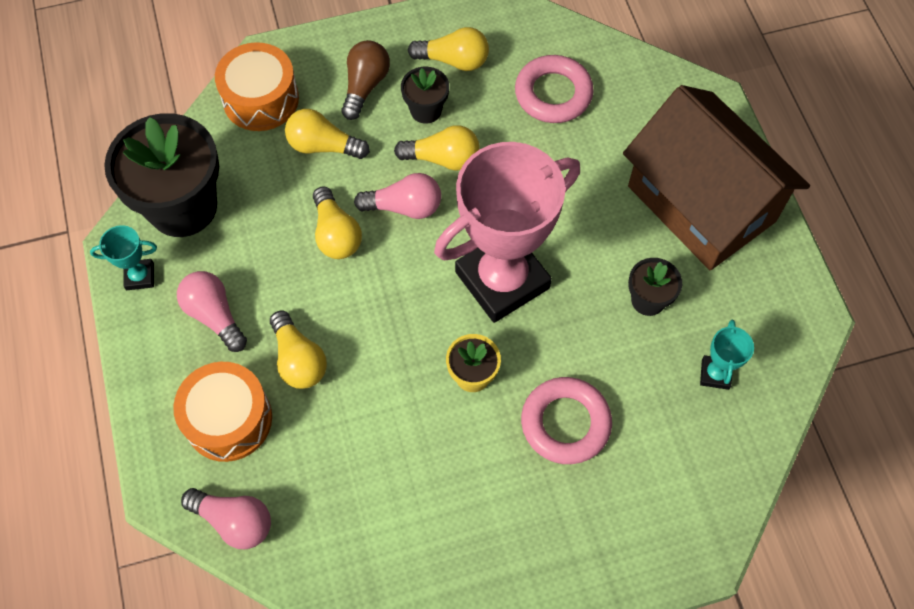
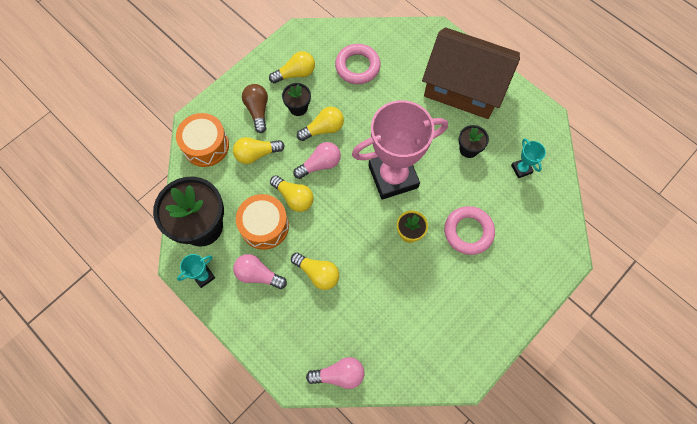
camera: 30 degrees left, 5 degrees up
orange drum [173,362,272,462] -> orange drum moved to [236,194,289,250]
pink trophy [434,142,580,323] -> pink trophy turned 45 degrees clockwise [352,100,448,200]

